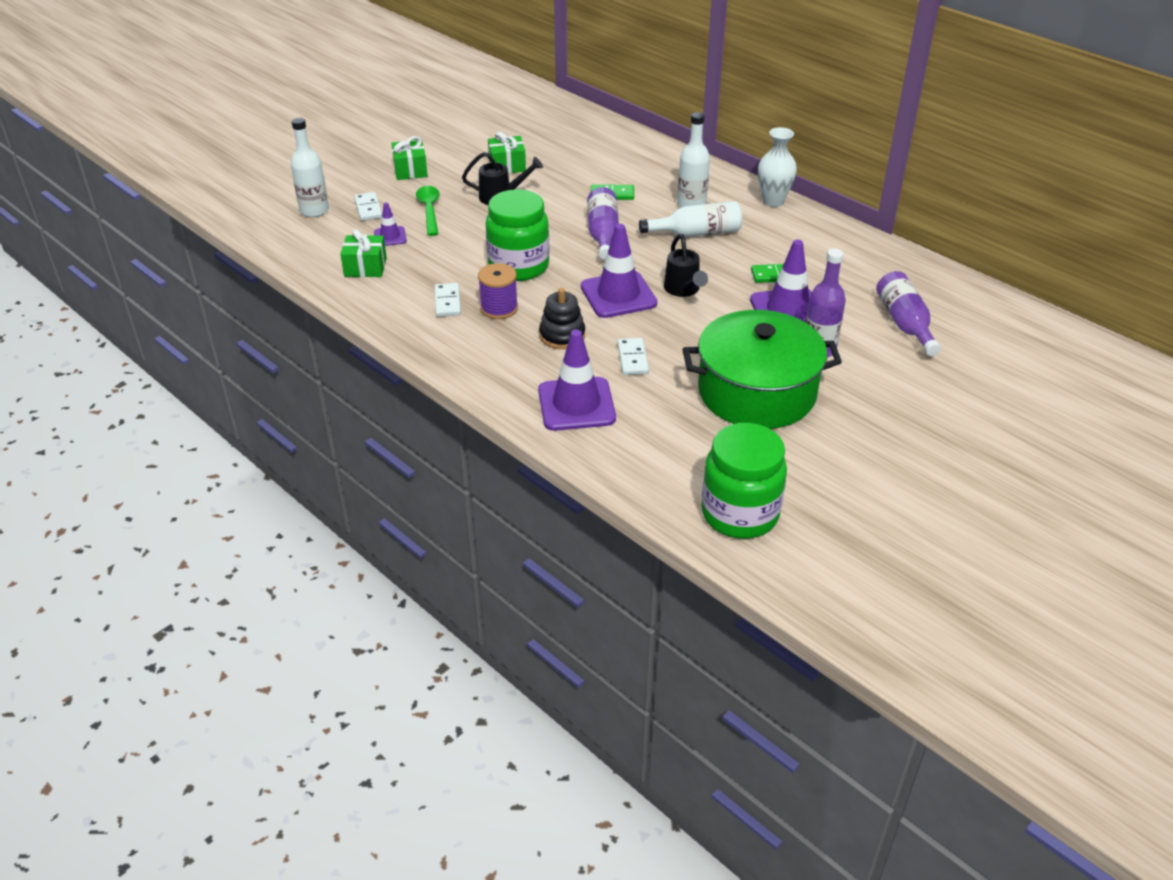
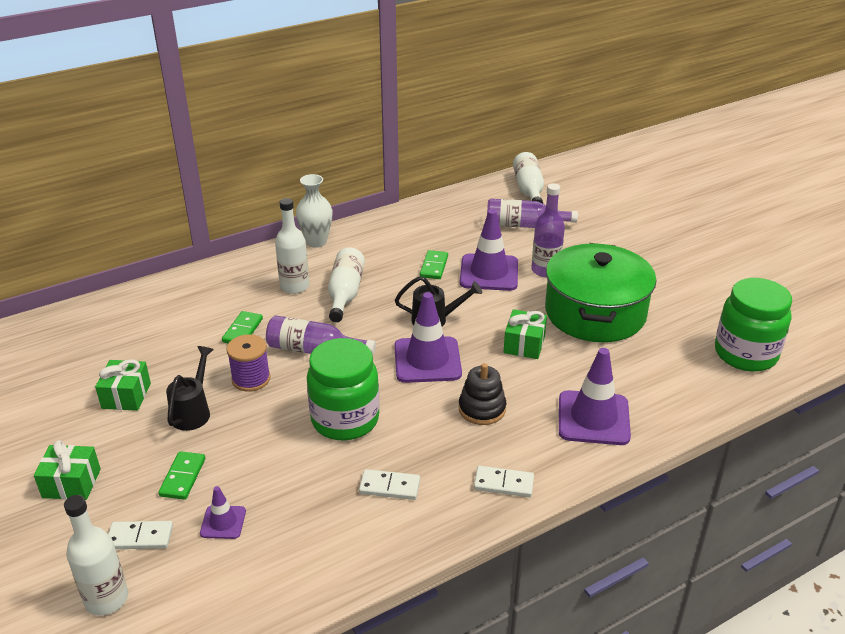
camera: 75 degrees left, 5 degrees down
green gift [340,229,387,277] -> green gift moved to [504,309,547,359]
green spoon [416,186,440,236] -> green domino [158,451,205,500]
purple spool [478,263,518,319] -> purple spool moved to [226,334,271,392]
white domino [617,338,649,375] -> white domino moved to [474,466,534,497]
none -> white bottle [513,152,544,203]

